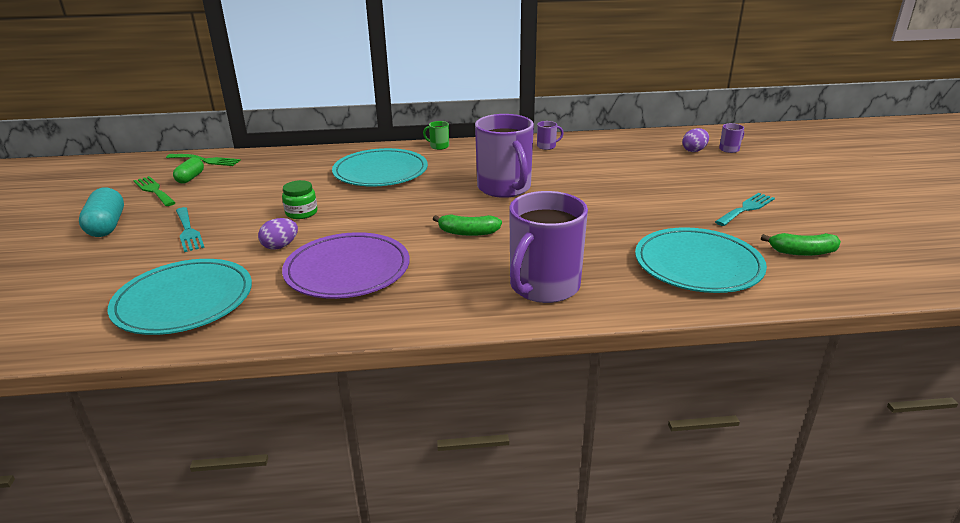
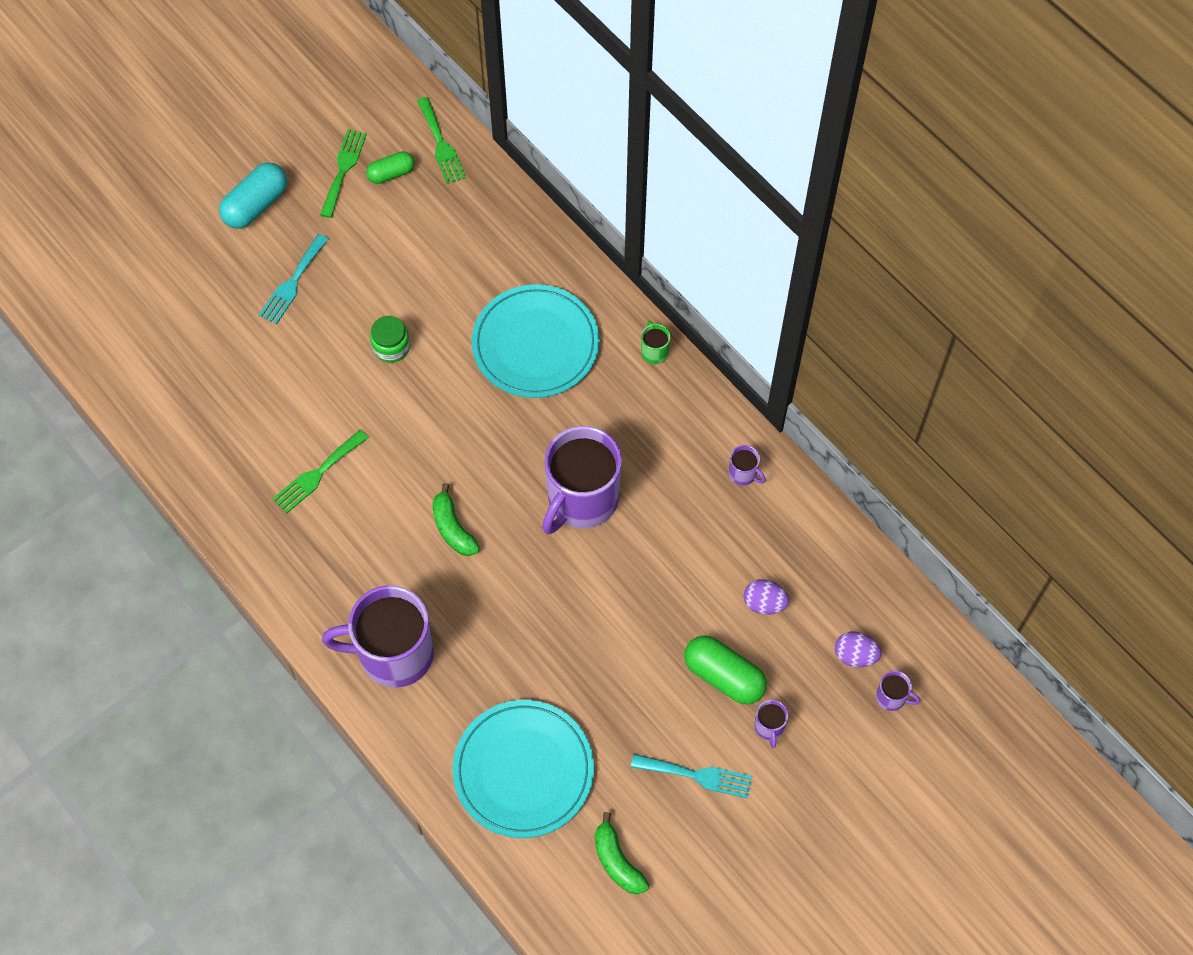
camera: 55 degrees right, 35 degrees up
turquoise plate [108,259,252,335] -> none
purple egg [258,218,298,250] -> purple egg moved to [743,579,790,615]
purple plate [282,232,410,299] -> green fork [273,430,368,513]
none -> green capsule [684,635,767,705]
none -> purple mug [754,700,788,748]

